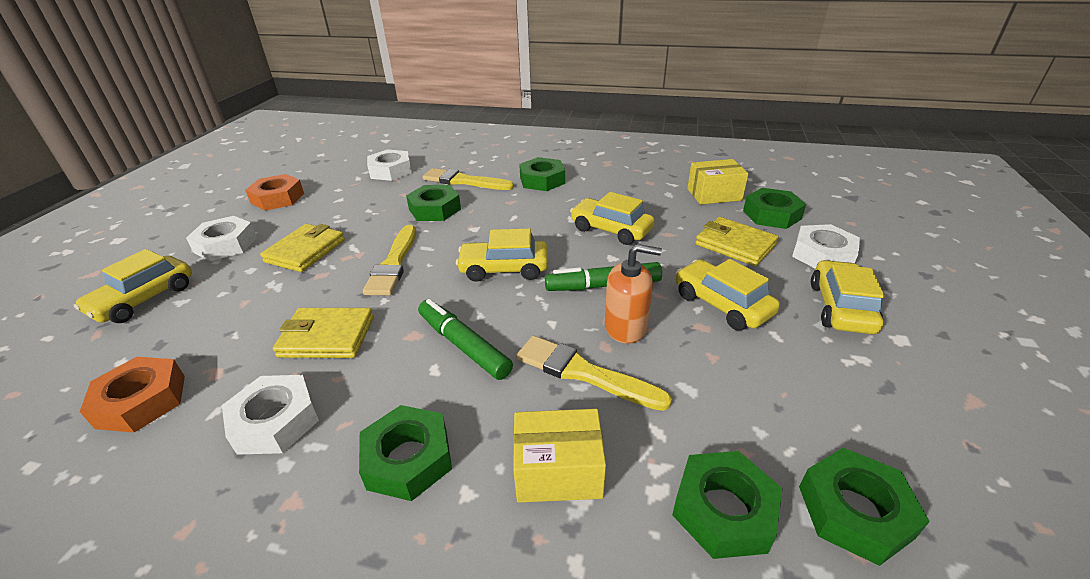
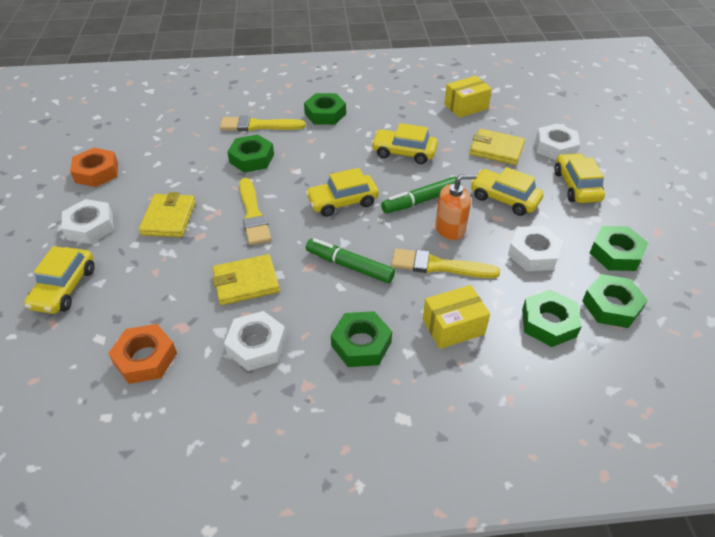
camera: 20 degrees left, 10 degrees up
white nut [367,149,412,181] -> white nut moved to [508,226,564,271]
green nut [743,188,806,229] -> green nut moved to [590,226,648,271]

